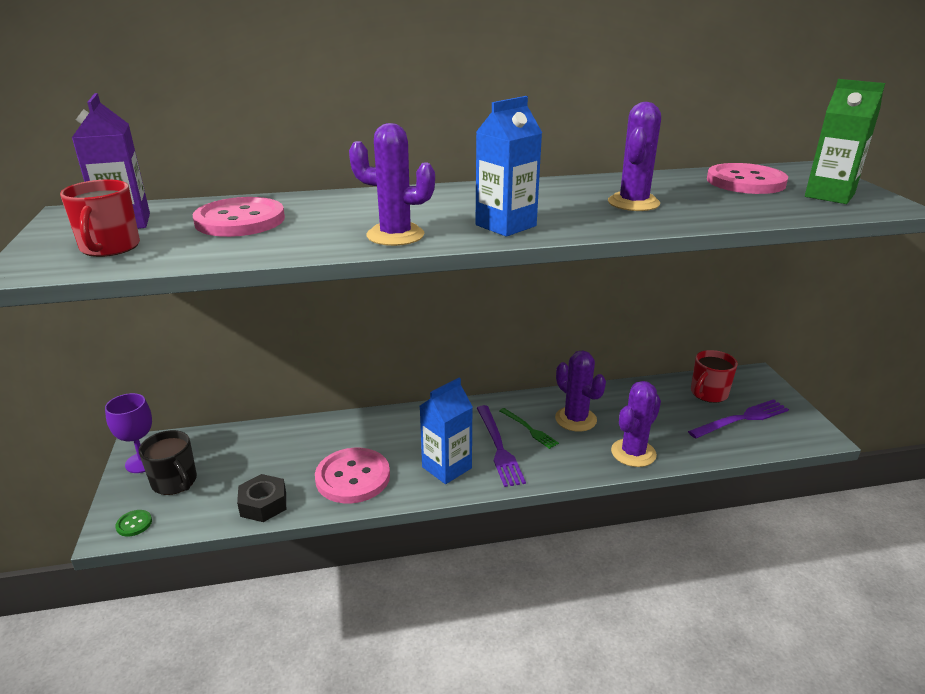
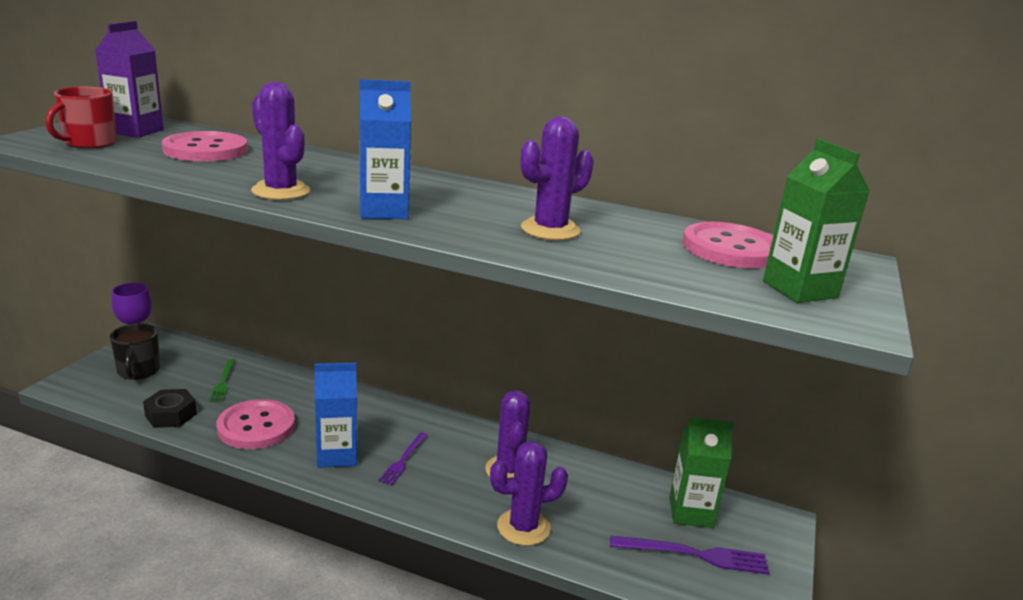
camera: 30 degrees right, 5 degrees down
green button [115,510,152,537] -> none
purple fork [477,405,526,487] -> purple fork [378,432,427,486], size x0.63
green fork [499,408,559,449] -> green fork moved to [209,359,235,402]
red mug [691,350,738,403] -> green carton [669,417,734,528]

